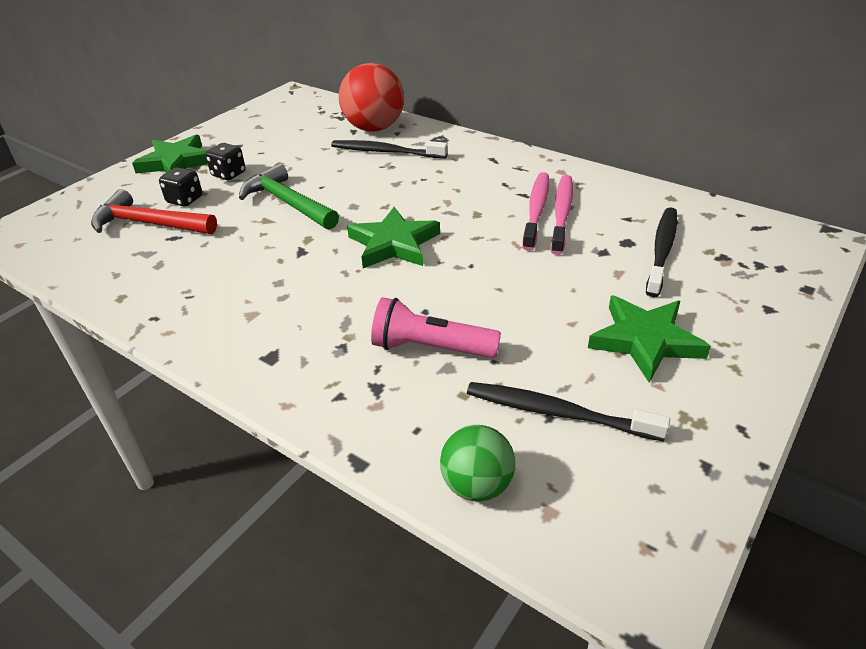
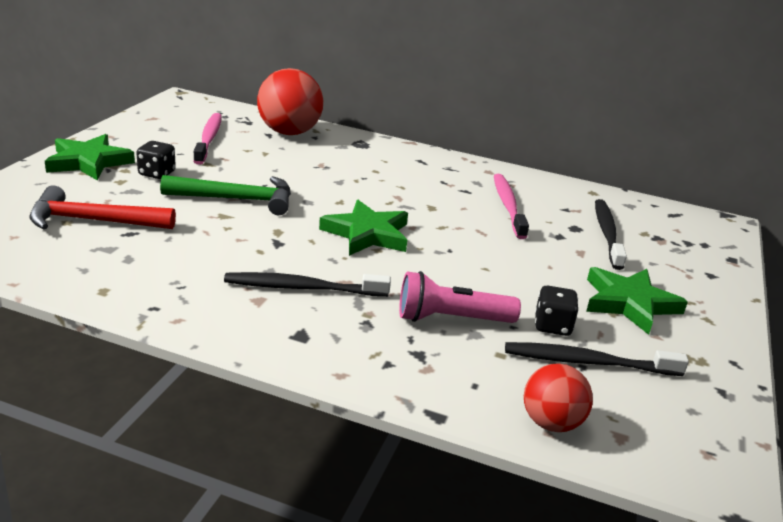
camera: 20 degrees left, 10 degrees down
black dice [159,167,202,207] -> black dice moved to [535,286,578,336]
green hammer [239,163,339,230] -> green hammer turned 150 degrees clockwise [160,175,291,215]
black toothbrush [331,140,448,159] -> black toothbrush moved to [224,272,391,297]
green ball [440,425,515,501] -> red ball [524,364,593,432]
pink toothbrush [522,172,549,251] -> pink toothbrush moved to [193,113,222,165]

